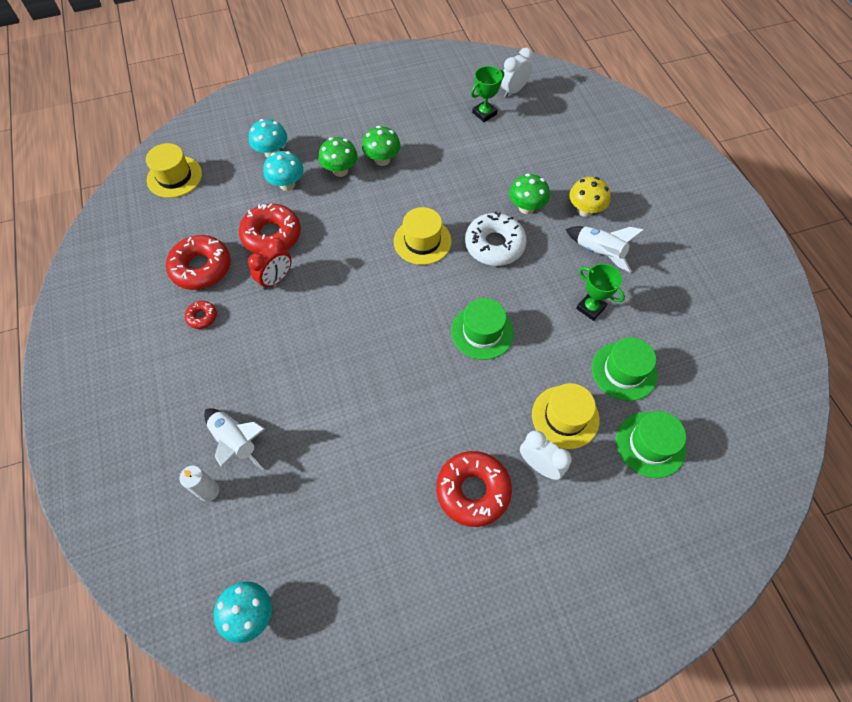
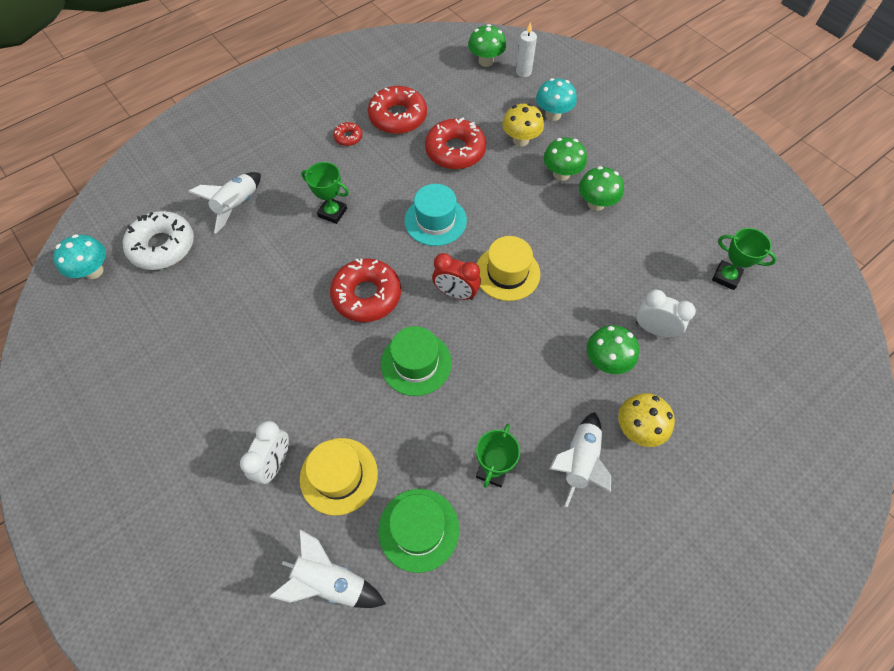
camera: 70 degrees right, 0 degrees up
yellow hat [146,143,202,198] -> green mushroom [468,24,506,67]
white candle [180,465,219,502] -> white candle moved to [516,22,537,77]
red clock [248,238,292,290] -> red clock moved to [432,253,481,300]
turquoise mushroom [264,151,304,191] -> yellow mushroom [502,103,544,146]
red donut [436,451,512,527] -> red donut moved to [330,258,401,322]
white donut [465,212,527,266] -> white donut moved to [123,211,194,270]
white clock [501,48,533,97] -> white clock moved to [636,289,696,338]
green hat [616,411,686,478] -> white rocket [270,529,386,608]
none -> green trophy [301,162,349,224]
none -> turquoise hat [405,184,467,246]

